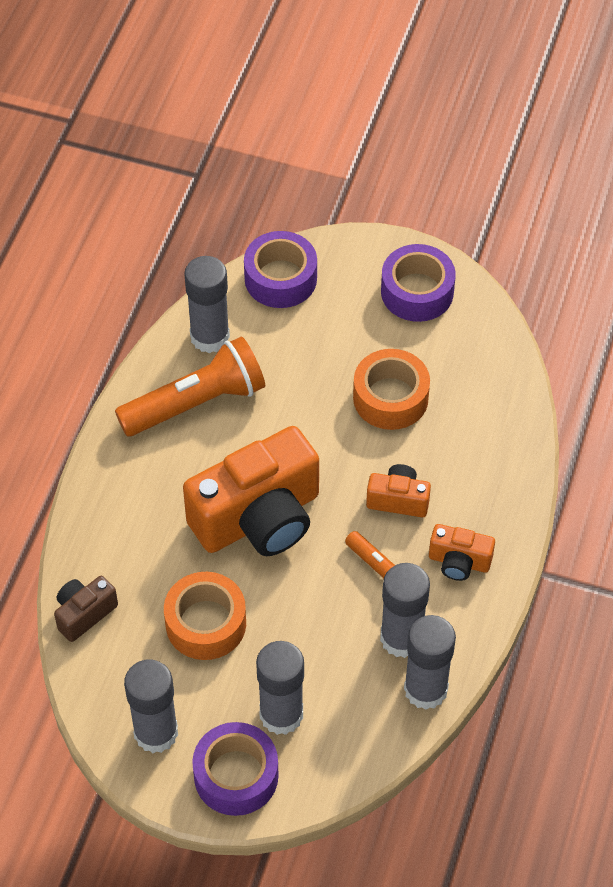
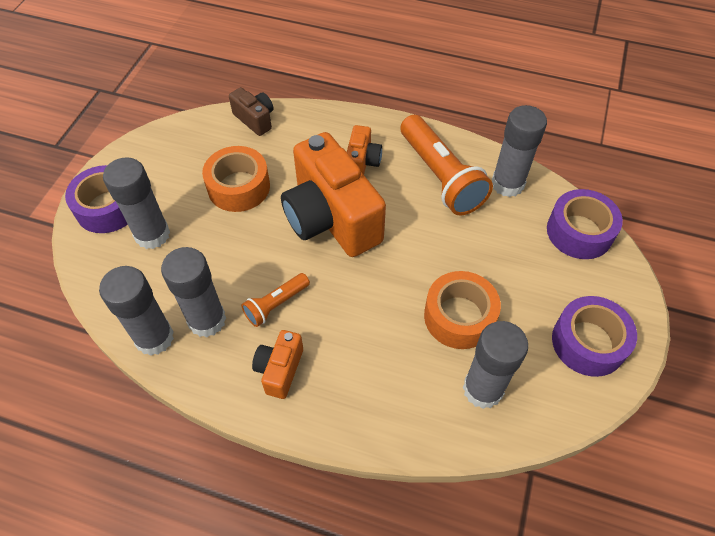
camera: 90 degrees right, 0 degrees up
grey glue stick [124,659,178,753] -> grey glue stick moved to [463,321,529,409]
orange camera [366,464,431,517] -> orange camera moved to [347,125,382,175]

